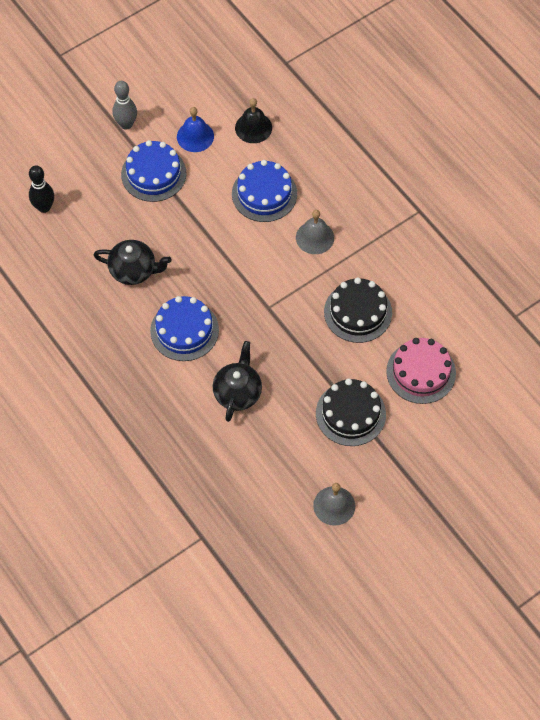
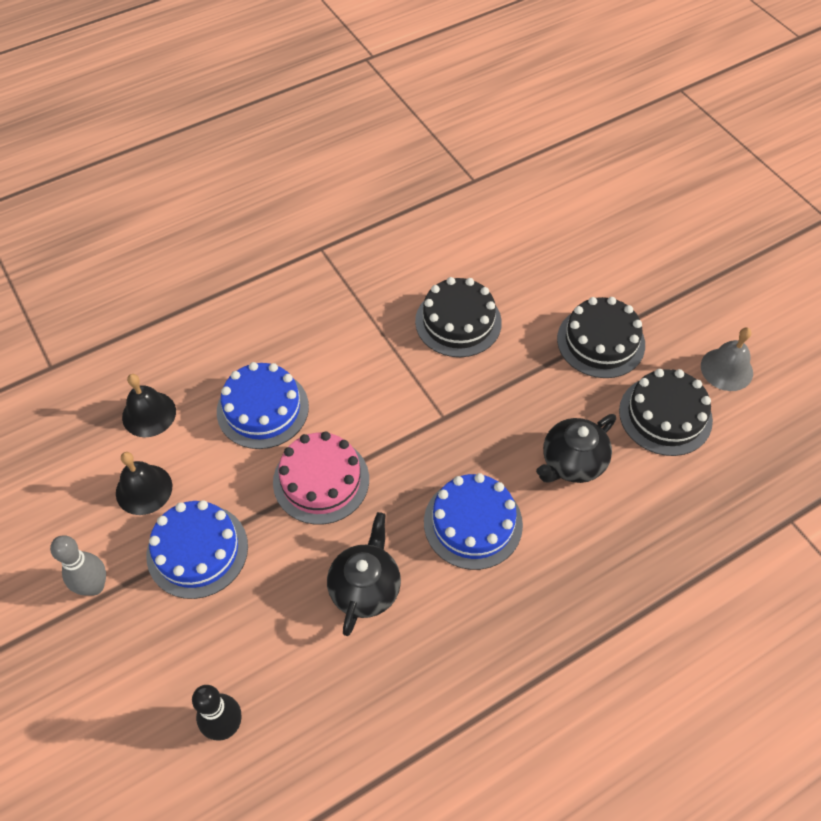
camera: 85 degrees left, 5 degrees down
blue bell [177,107,214,152] -> black bell [116,452,172,515]
black teapot [213,341,262,422] -> black teapot turned 60 degrees counterclockwise [536,414,616,483]
grey bell [296,210,334,254] -> none
pink cake [386,338,456,404] -> pink cake moved to [273,431,369,525]
none -> black cake [619,369,713,456]

